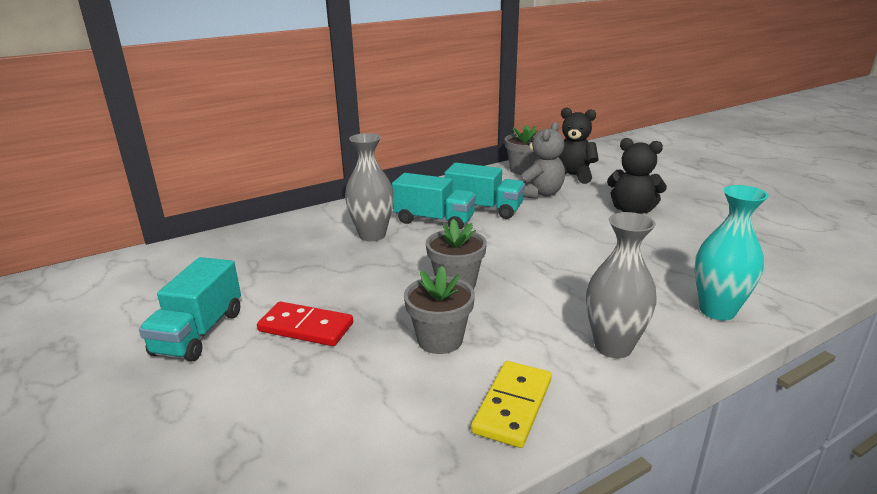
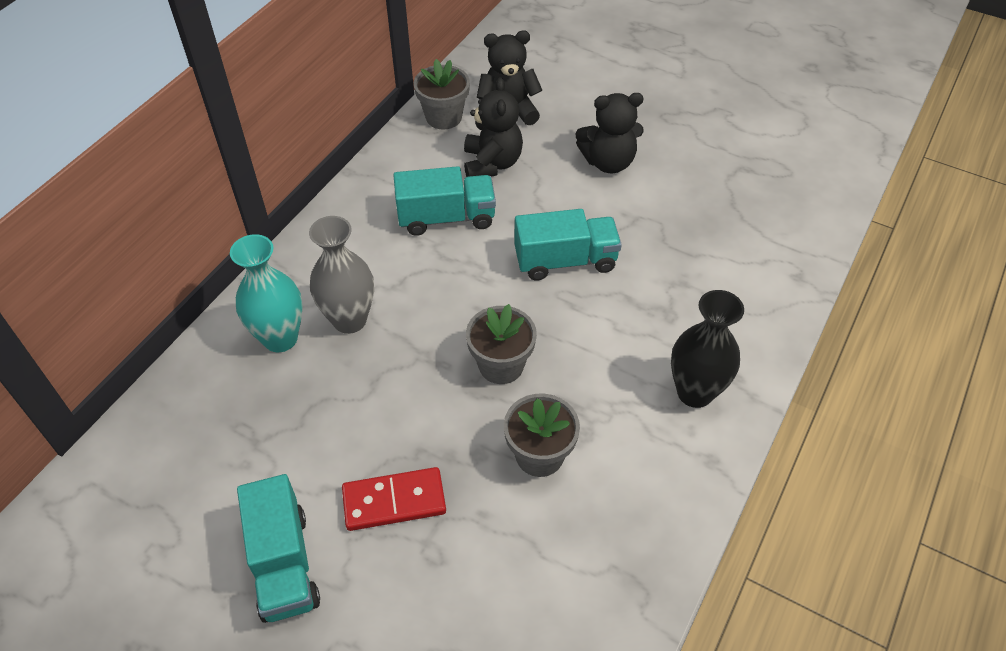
camera: 30 degrees left, 25 degrees up
turquoise truck [392,173,476,229] -> turquoise truck moved to [514,209,622,281]
yellow domino [471,361,552,448] -> none
grey teddy bear [522,122,565,199] -> black teddy bear [464,77,523,177]
grey vase [586,212,657,358] -> black vase [671,290,744,408]
turquoise vase [695,185,769,321] -> turquoise vase moved to [230,234,303,352]

